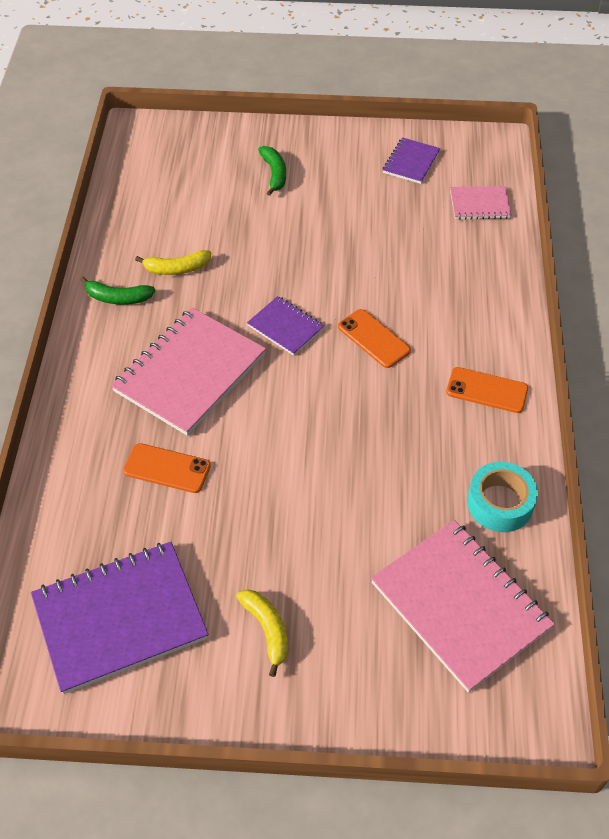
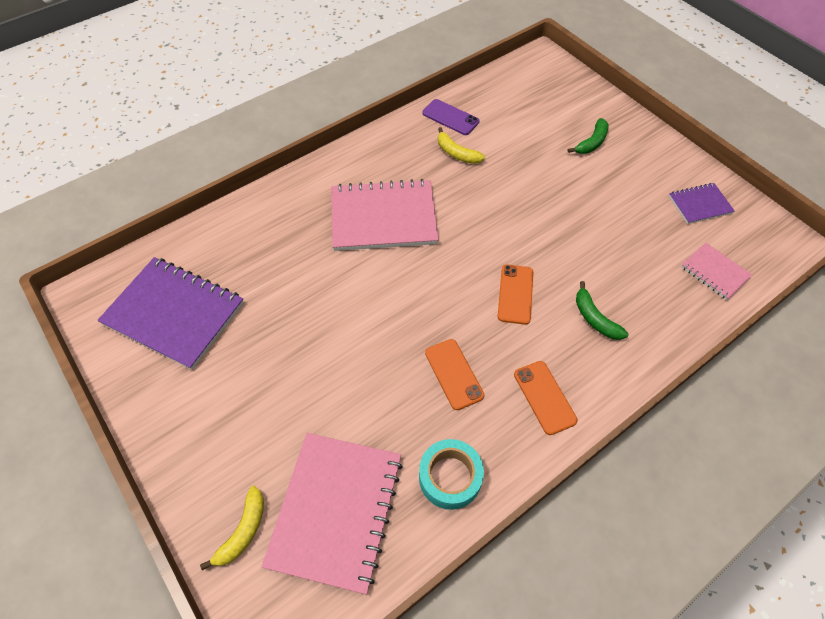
camera: 50 degrees right, 5 degrees up
green banana [80,277,155,305] -> green banana moved to [576,281,629,340]
orange phone [123,443,211,493] -> orange phone moved to [425,339,484,410]
yellow banana [236,589,288,677] -> yellow banana moved to [200,485,264,570]
purple notebook [247,296,324,356] -> none
none -> purple phone [422,99,479,135]

